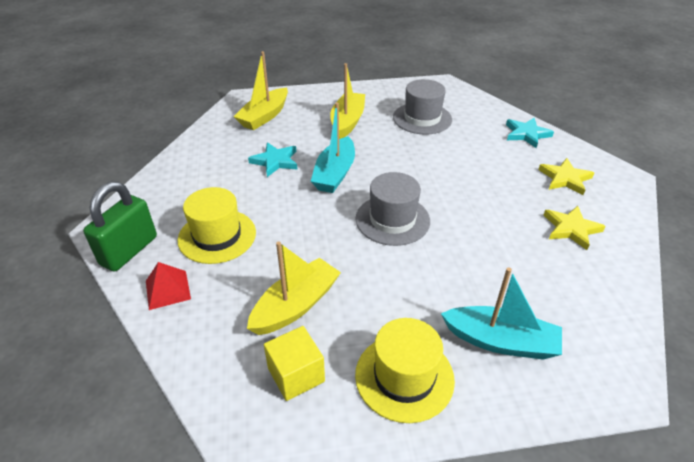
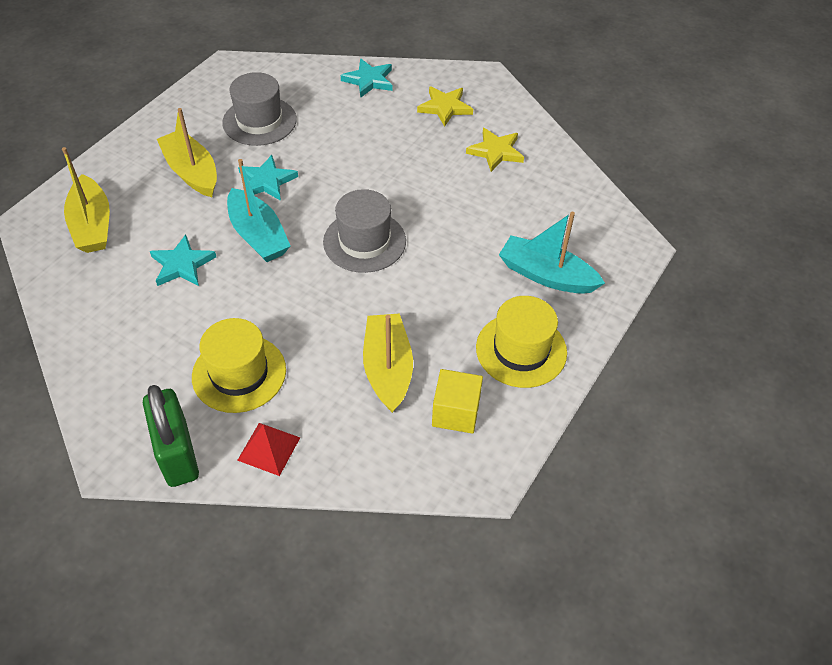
camera: 50 degrees left, 10 degrees up
turquoise boat [441,267,562,360] -> turquoise boat turned 120 degrees counterclockwise [499,212,605,294]
none -> turquoise star [238,155,298,201]

